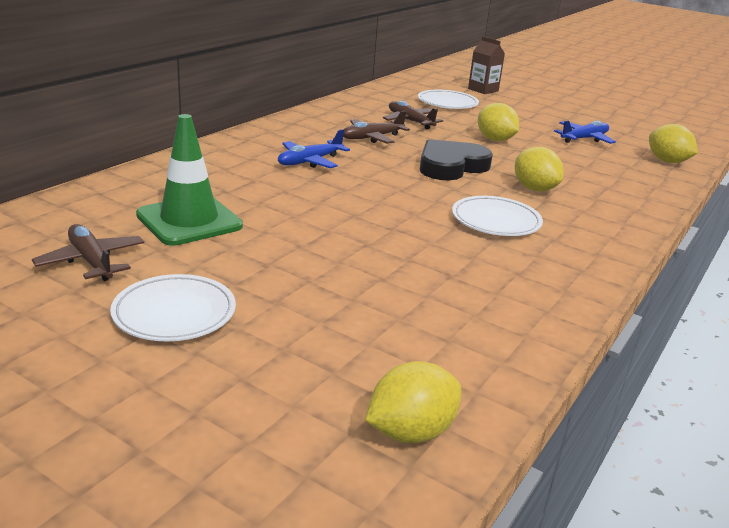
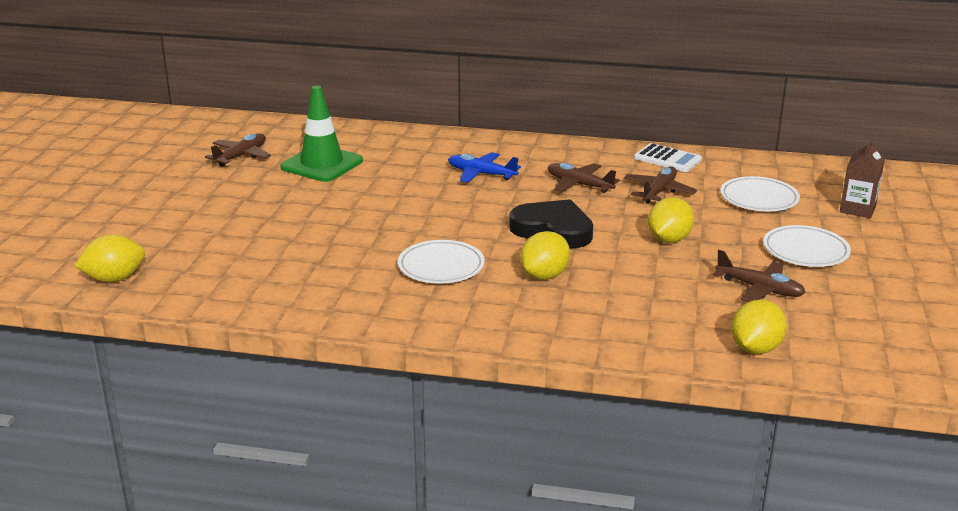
camera: 70 degrees right, 0 degrees up
white plate [110,274,236,341] -> white plate moved to [763,225,851,267]
yellow lemon [365,361,461,443] -> yellow lemon turned 60 degrees counterclockwise [74,235,145,282]
blue plane [554,121,616,144] -> brown plane [713,250,806,302]
none -> white calculator [634,143,702,172]

